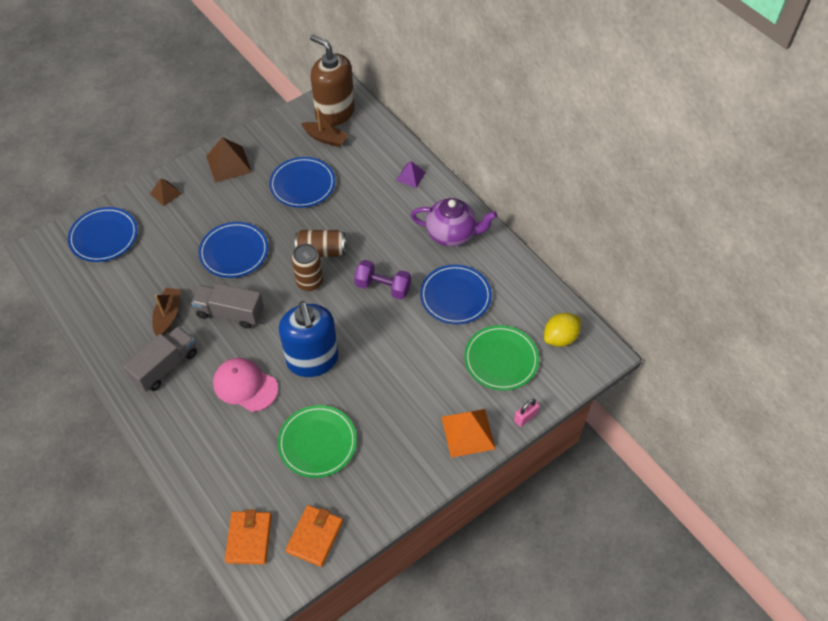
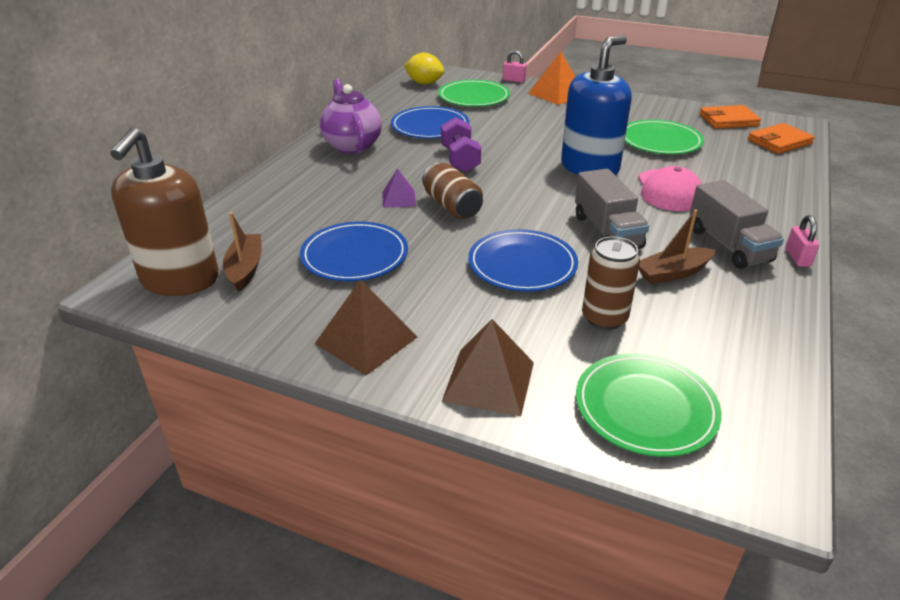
camera: 120 degrees left, 20 degrees down
blue plate [68,207,138,262] -> green plate [576,353,722,457]
grey truck [123,326,197,392] -> grey truck turned 120 degrees counterclockwise [690,180,784,269]
brown pyramid [150,178,182,206] -> brown pyramid [442,319,534,416], size x1.68
brown can [291,244,323,291] -> brown can moved to [582,237,640,330]
purple pyramid [396,161,426,188] -> purple pyramid moved to [382,168,416,208]
none -> pink padlock [785,215,819,267]

